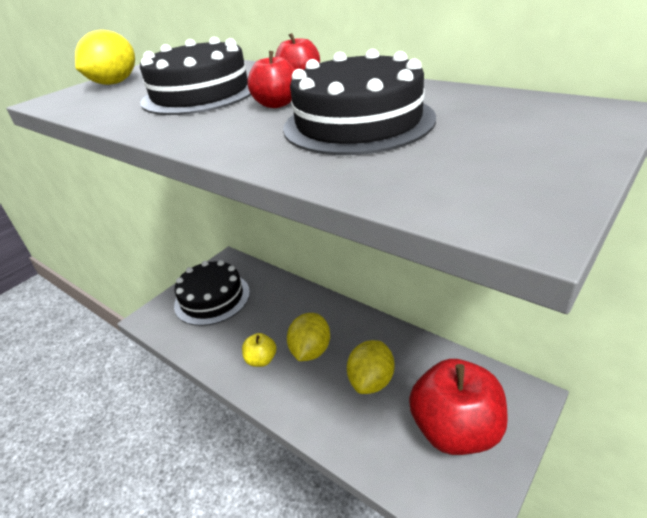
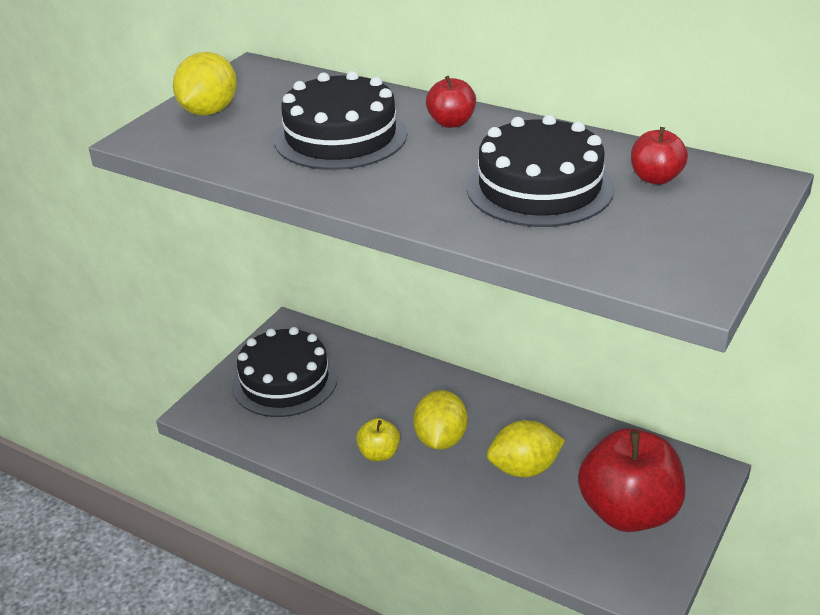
camera: 10 degrees left, 0 degrees up
red apple [247,51,295,108] -> red apple moved to [631,127,688,184]
yellow lemon [347,340,394,394] -> yellow lemon turned 60 degrees clockwise [487,420,565,477]

